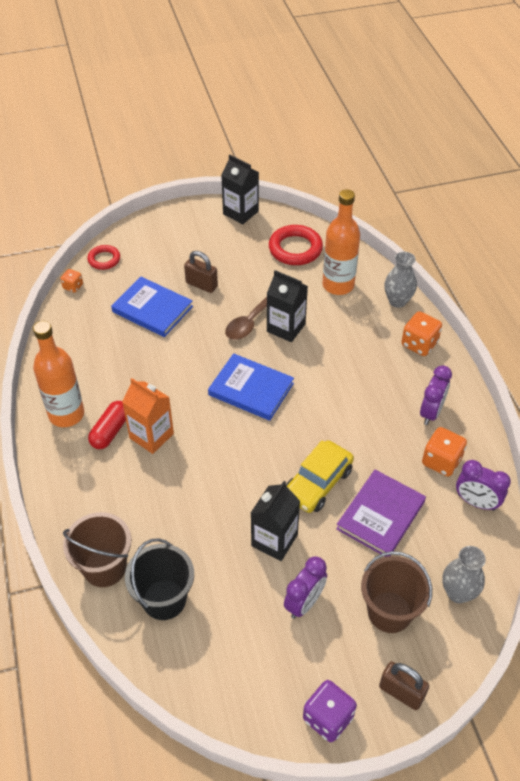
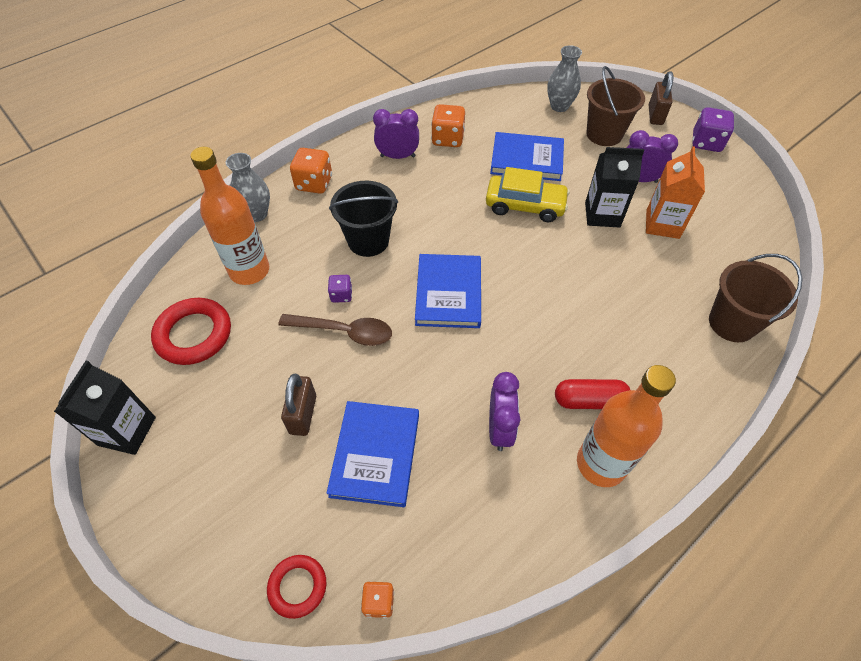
camera: 115 degrees left, 5 degrees up
orange carton [122,378,174,454] -> orange carton moved to [646,146,705,239]
black bucket [125,538,194,620] -> black bucket moved to [329,181,398,257]
black carton [267,270,308,342] -> purple dice [328,275,352,303]
purple book [336,470,426,557] -> blue book [490,132,564,181]
purple clock [456,460,511,511] -> purple clock moved to [489,372,520,451]

